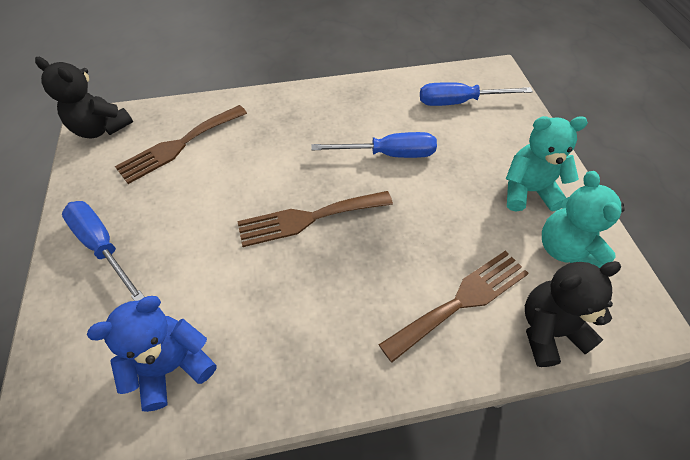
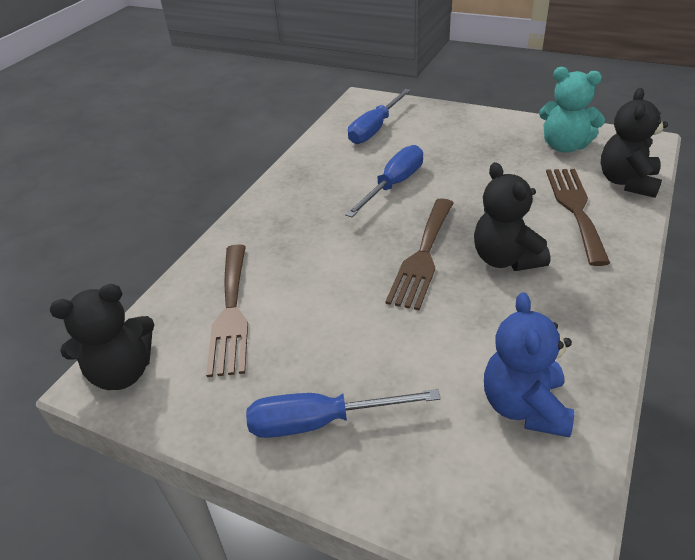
camera: 50 degrees left, 15 degrees down
turquoise teddy bear [506,116,588,212] -> none
none -> black teddy bear [474,162,550,271]

